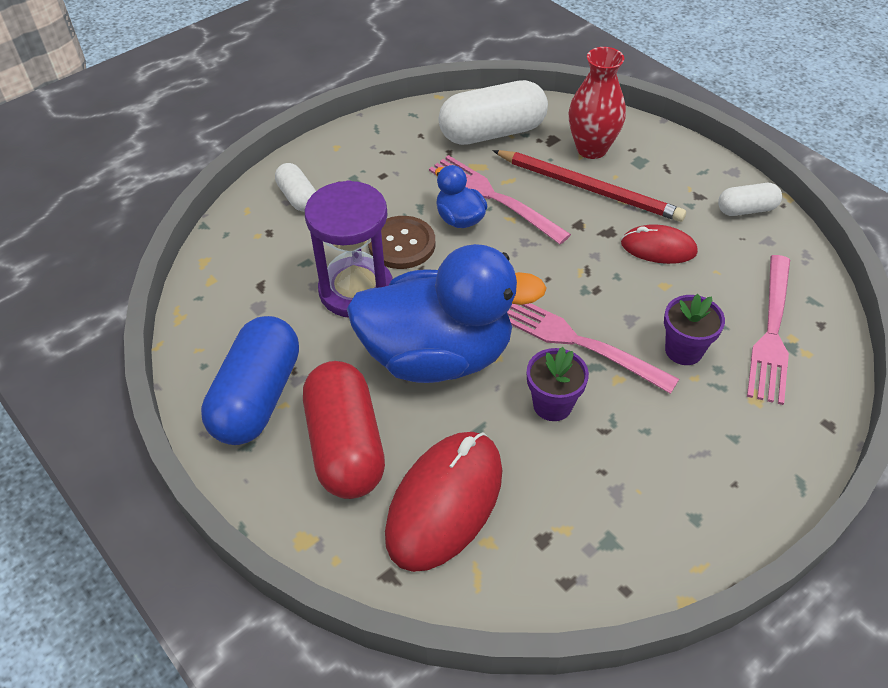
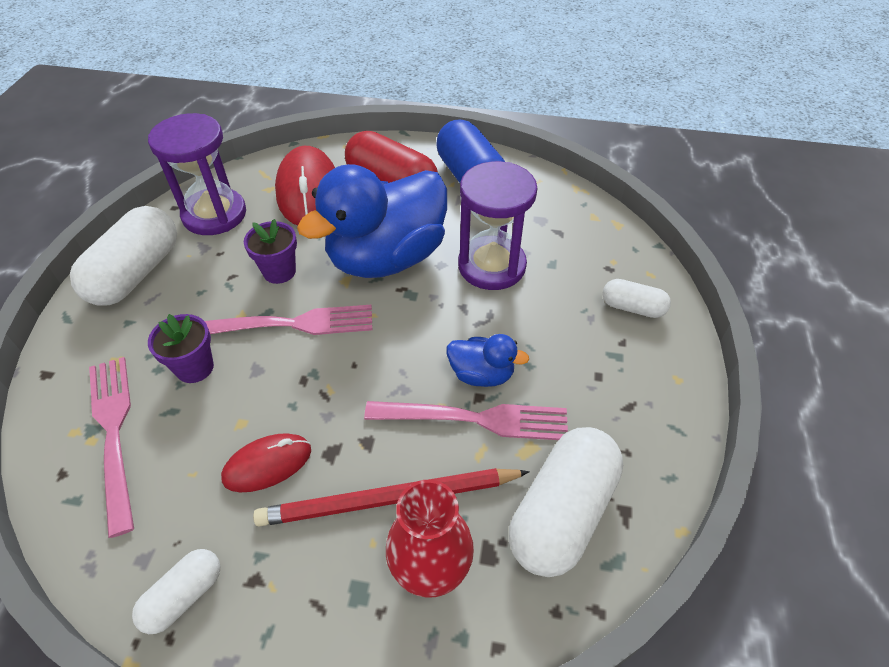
camera: 140 degrees right, 0 degrees up
brown button [368,216,435,269] -> none
none -> white capsule [70,206,177,306]
none -> purple hourglass [148,113,246,235]

